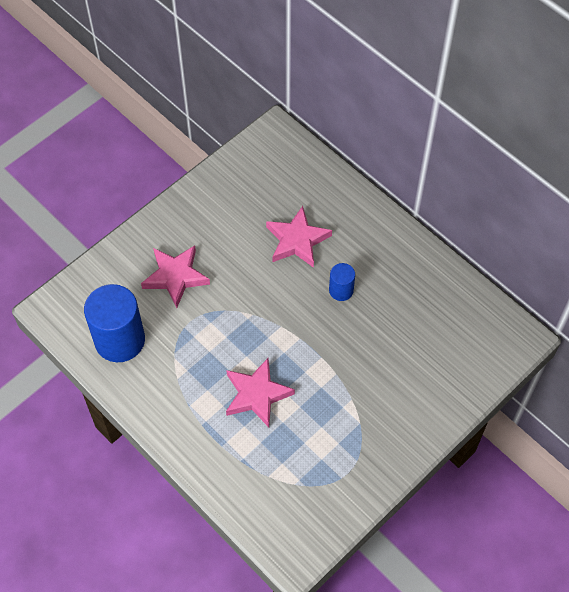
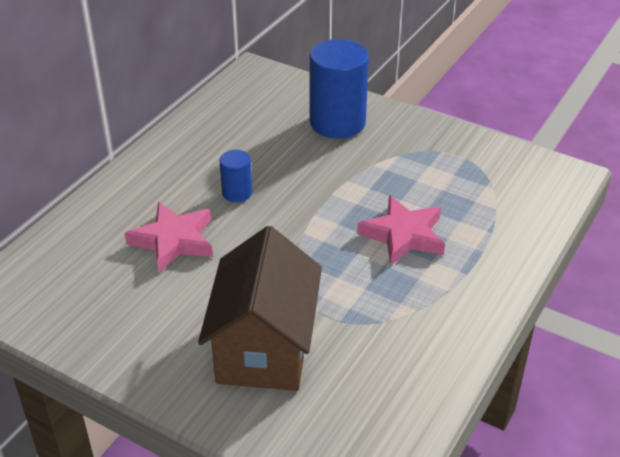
camera: 105 degrees left, 20 degrees down
blue cylinder [84,284,145,362] -> blue cylinder moved to [310,39,369,139]
pink star [141,246,210,308] -> brown house [198,226,322,391]

